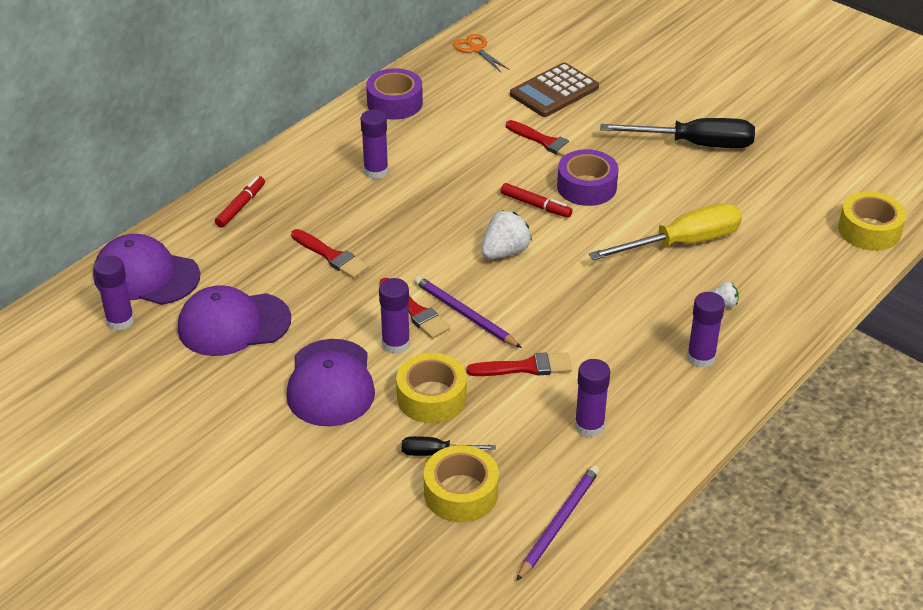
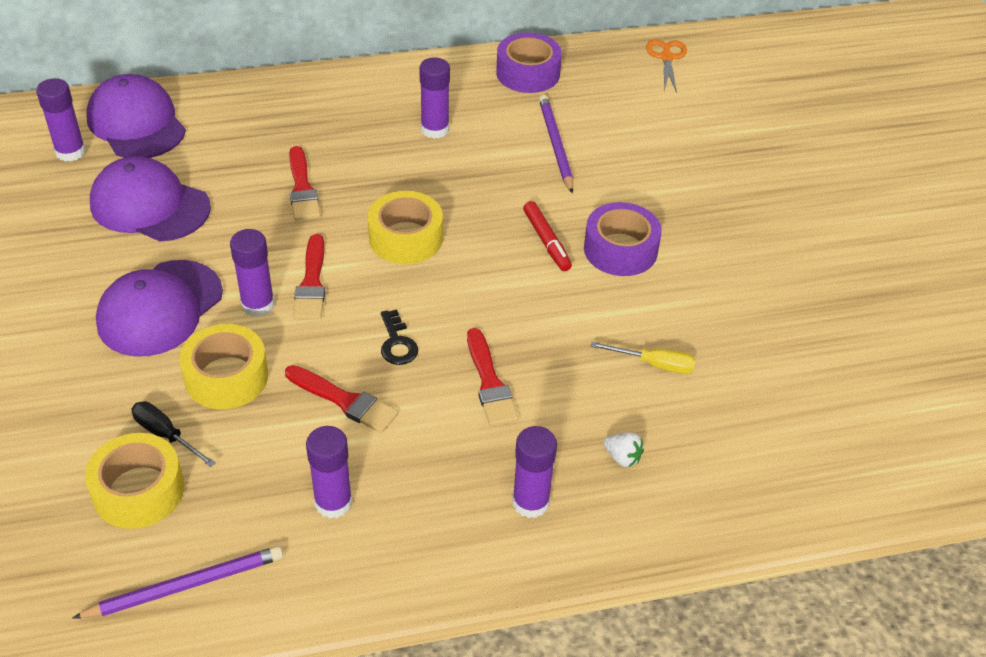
camera: 35 degrees right, 5 degrees up
red marker [215,176,265,228] -> none
purple pencil [414,276,522,348] -> purple pencil moved to [539,95,573,194]
white strawberry [481,210,532,259] -> none
red brush [506,120,583,157] -> red brush moved to [467,328,518,426]
brown calculator [510,62,599,117] -> none
yellow screwdriver [589,203,742,260] -> yellow screwdriver [590,342,696,374], size x0.49
black screwdriver [600,118,755,148] -> none
yellow tape [838,191,906,251] -> yellow tape moved to [368,191,443,264]
none -> black key [381,310,418,365]

